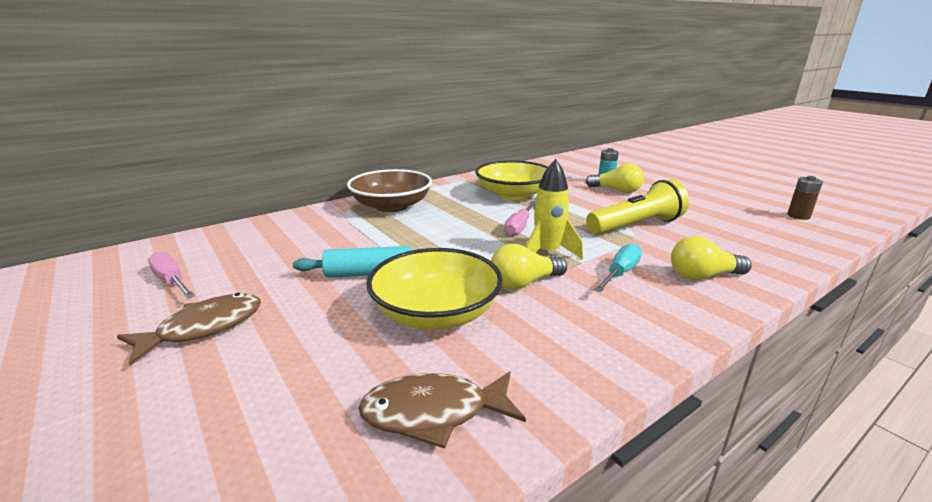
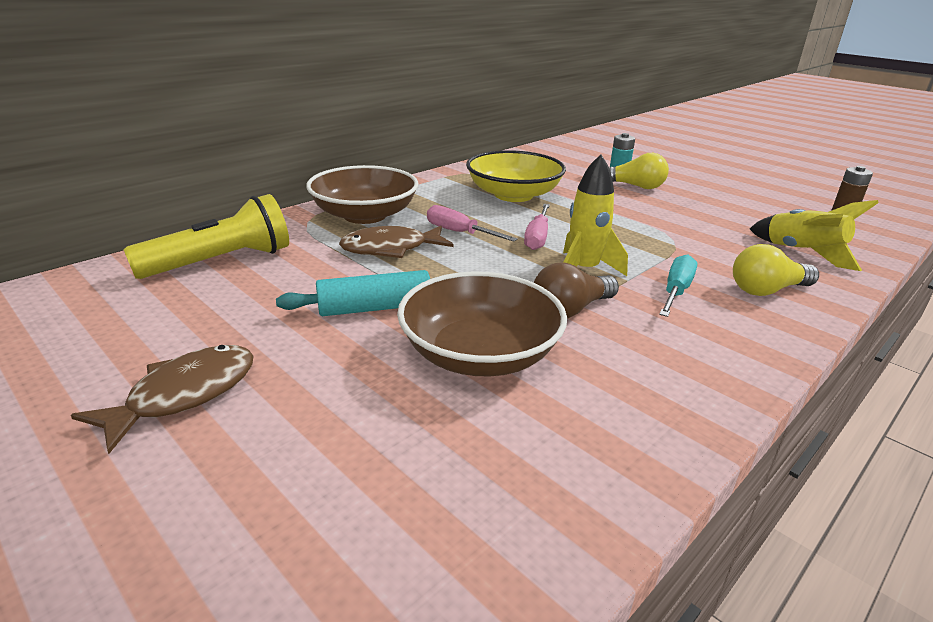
camera: 10 degrees left, 5 degrees up
pink screwdriver [148,252,195,299] -> pink screwdriver moved to [427,205,518,242]
brown fish [358,371,526,448] -> brown fish moved to [339,226,454,258]
yellow bowl [366,248,503,330] -> brown bowl [397,272,567,376]
yellow light bulb [491,244,567,290] -> brown light bulb [534,262,619,318]
yellow flashlight [586,179,689,234] -> yellow flashlight moved to [124,194,289,279]
none -> yellow rocket [750,200,879,271]

